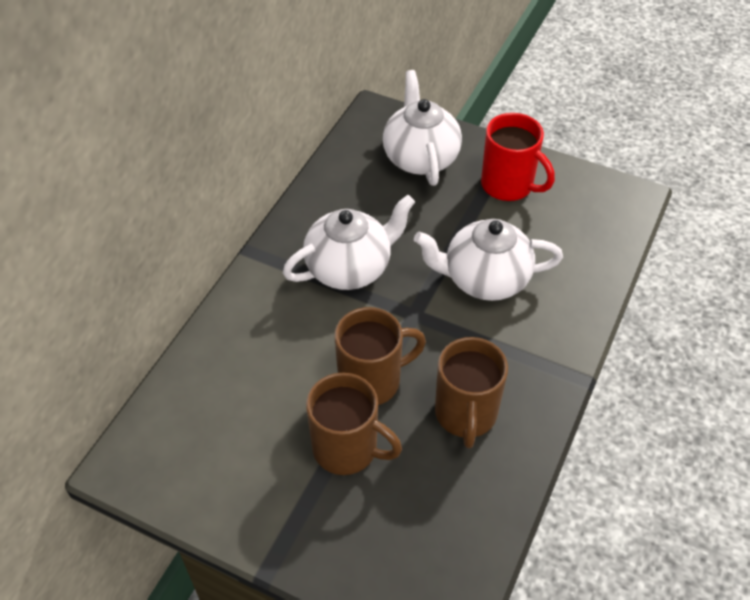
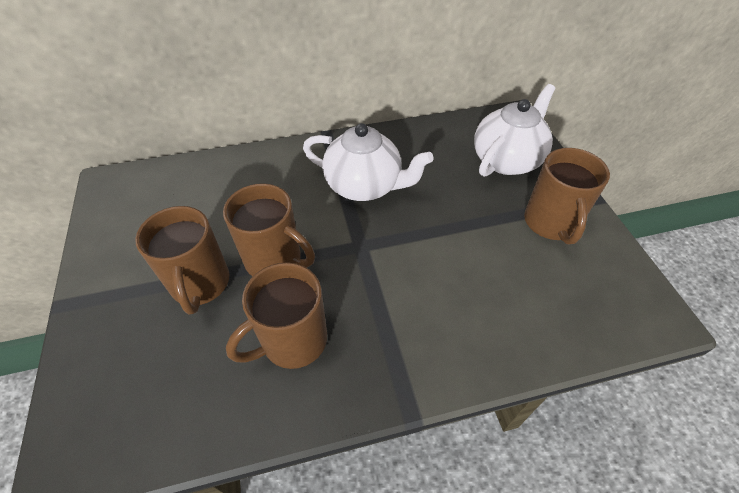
camera: 50 degrees right, 0 degrees up
white teapot [414,219,563,301] -> none
red mug [481,113,555,201] -> brown mug [524,148,610,244]

